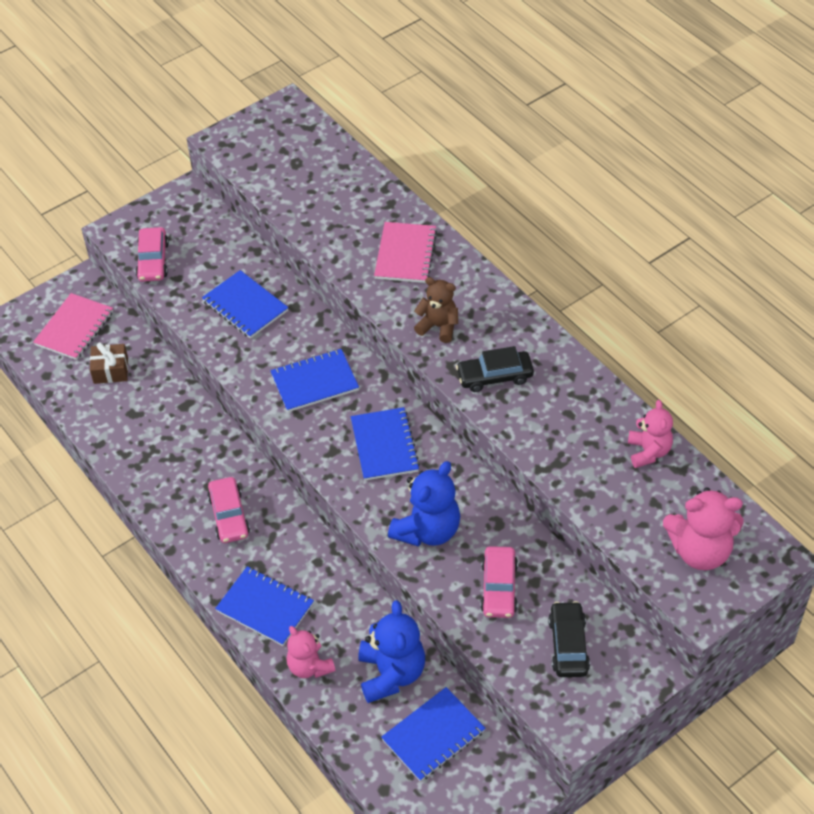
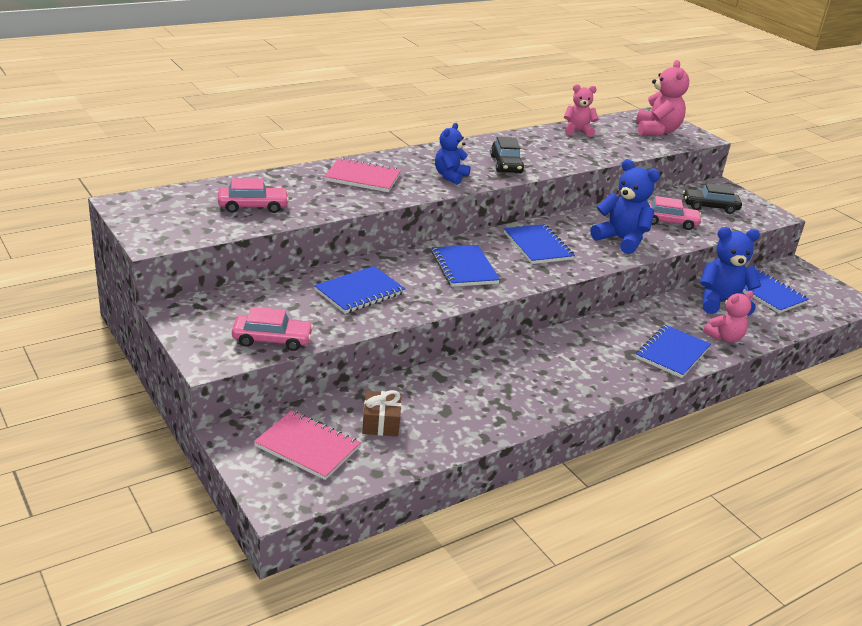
camera: 90 degrees left, 20 degrees down
pink car [207,477,250,543] -> pink car moved to [218,178,289,213]
blue notebook [351,407,420,481] -> blue notebook turned 75 degrees clockwise [504,224,575,264]
brown teddy bear [414,277,458,343] -> blue teddy bear [435,123,471,184]

